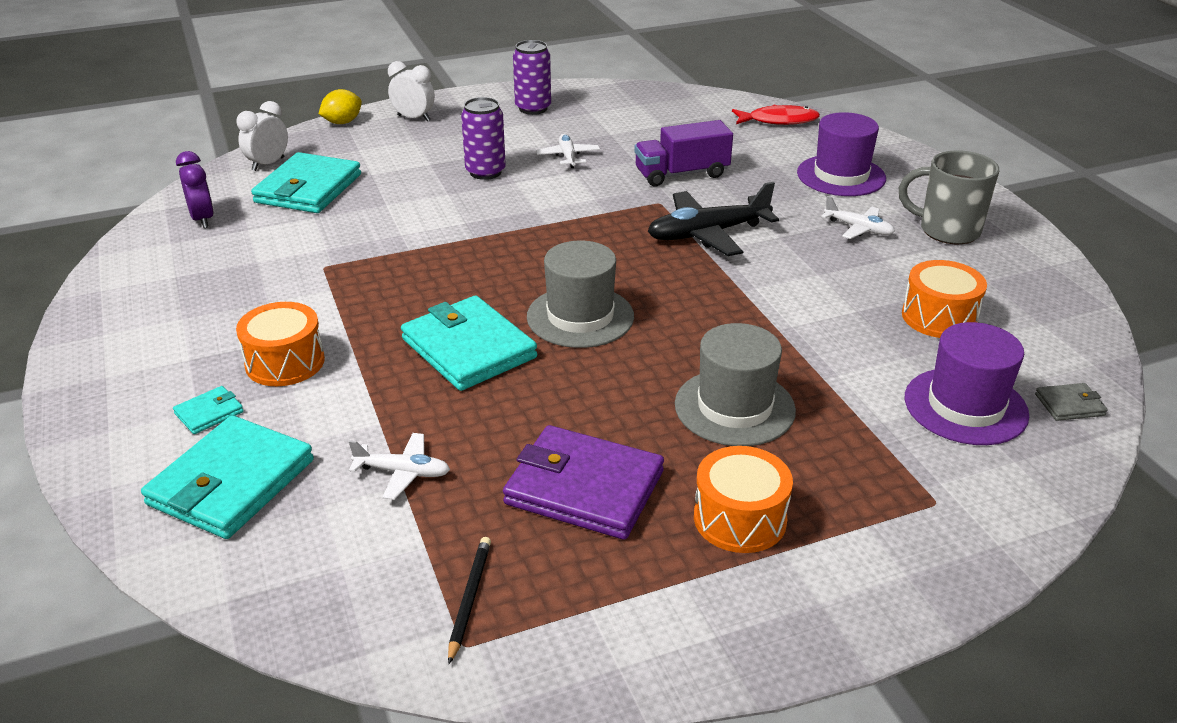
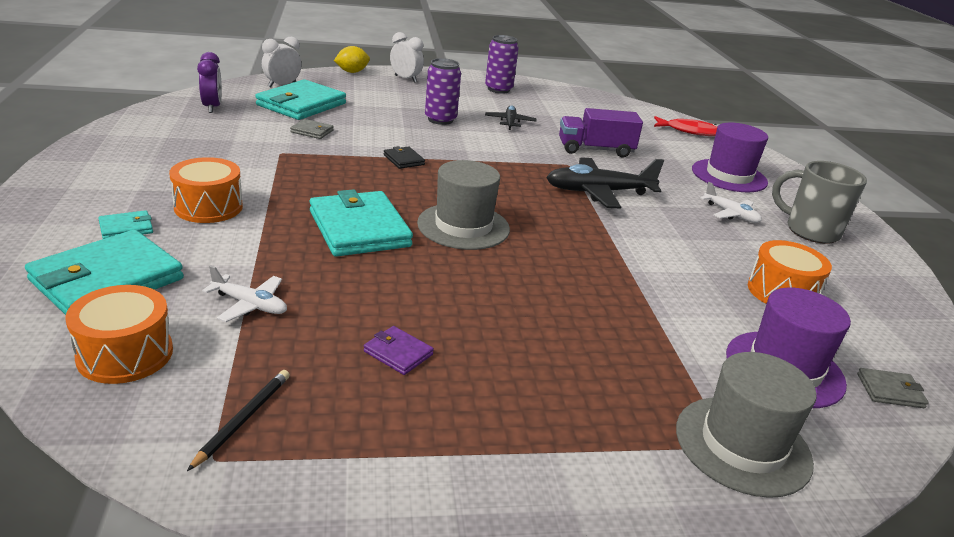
camera: 10 degrees right, 5 degrees down
purple wallet [503,425,664,540] -> purple wallet [364,326,434,375], size x0.45
white plane [536,134,600,168] -> black plane [485,105,536,130]
grey hat [675,323,796,446] -> grey hat moved to [676,352,817,498]
orange drum [694,446,793,553] -> orange drum moved to [65,285,173,384]
none -> grey wallet [290,119,334,139]
none -> black wallet [384,146,425,169]

